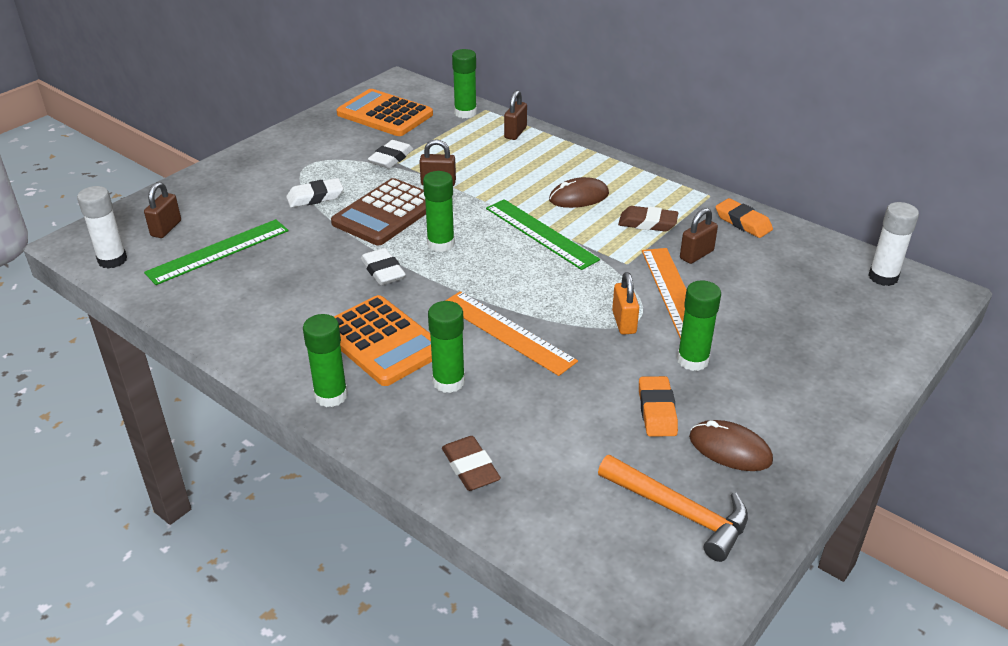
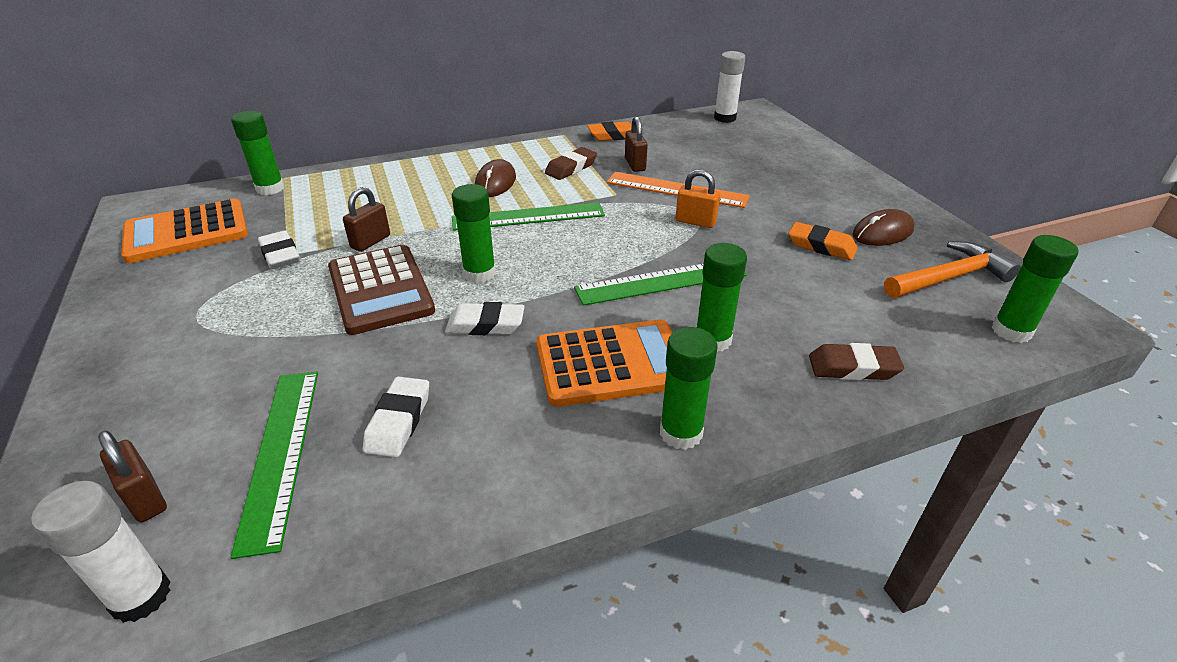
camera: 60 degrees left, 0 degrees up
white eraser [286,178,343,208] -> white eraser moved to [363,376,429,457]
orange ruler [445,291,578,376] -> green ruler [574,264,747,306]
brown padlock [504,90,527,140] -> none
green glue stick [677,280,721,371] -> green glue stick moved to [992,235,1078,343]

